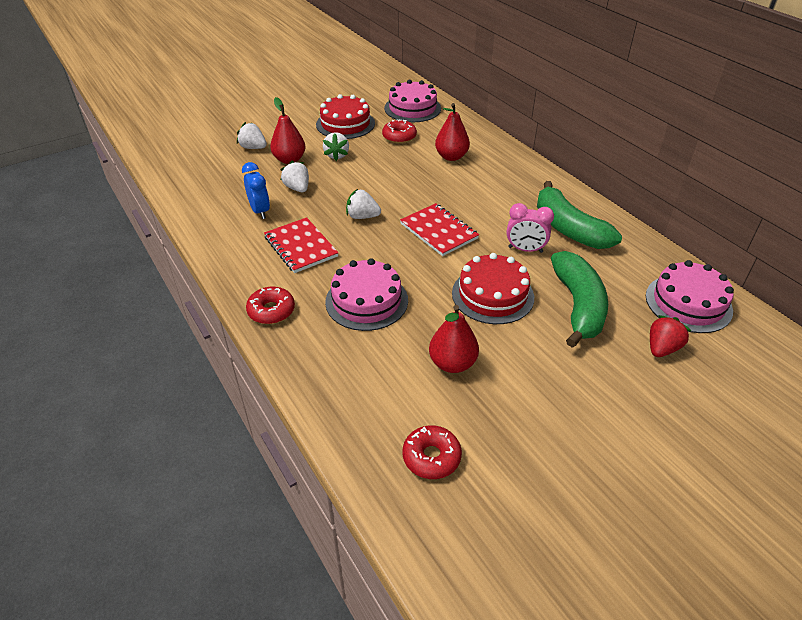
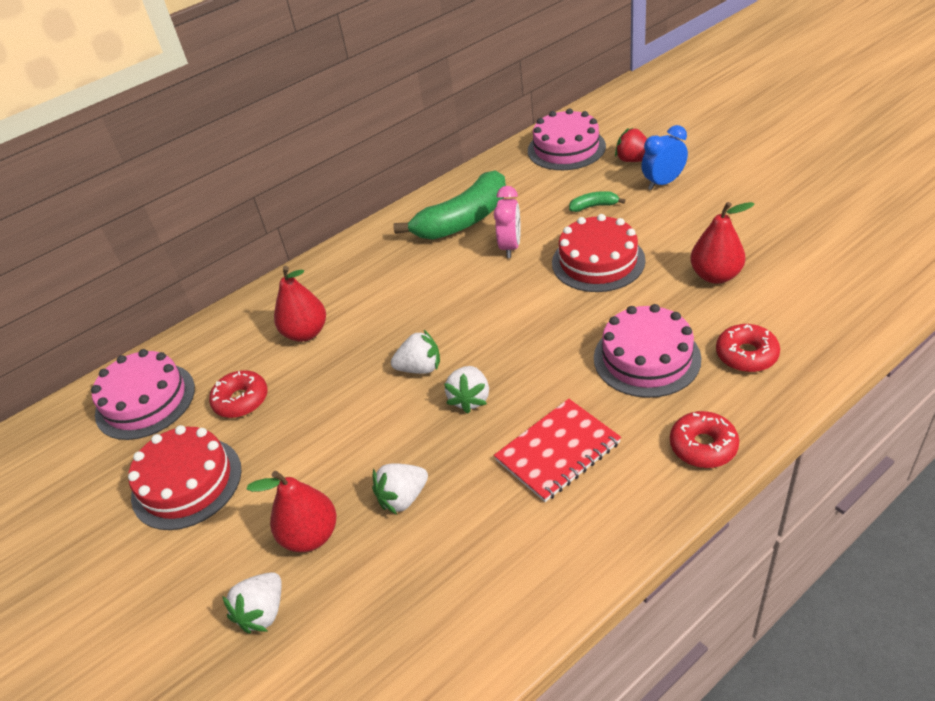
camera: 90 degrees left, 0 degrees up
blue clock [242,162,270,219] -> blue clock moved to [641,125,688,190]
white strawberry [323,132,349,161] -> white strawberry moved to [391,330,440,374]
red notebook [400,203,479,256] -> none
red donut [403,425,462,479] -> red donut moved to [716,324,780,372]
green banana [551,251,608,348] -> green banana [569,191,626,212], size x0.42

